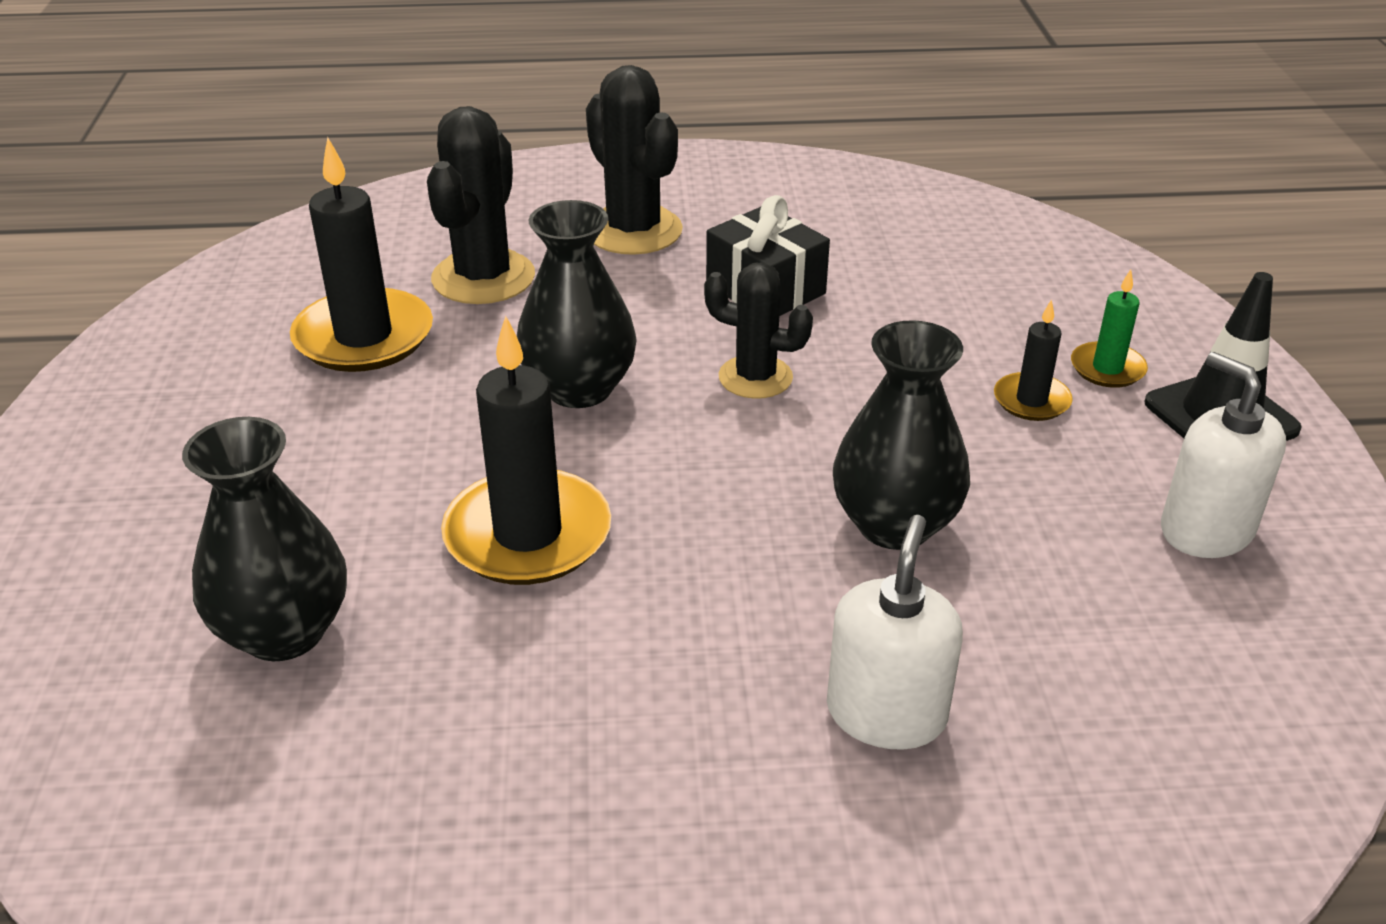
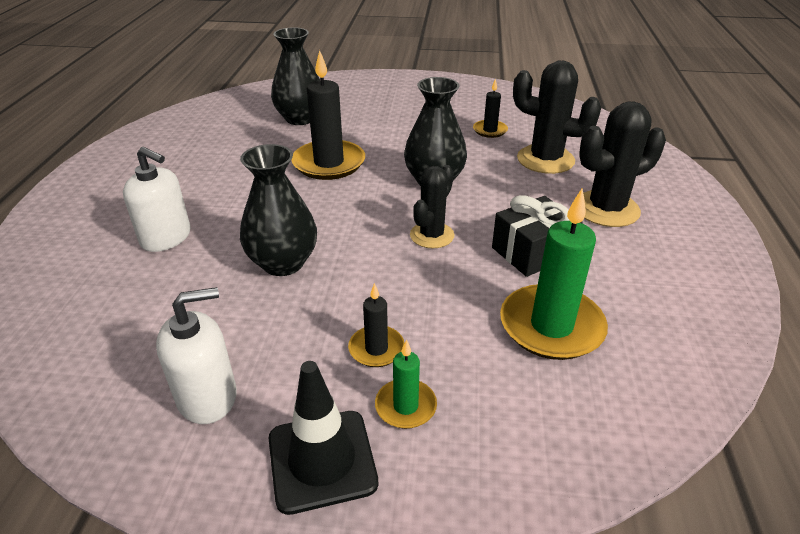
camera: 100 degrees right, 0 degrees up
black candle [290,137,433,372] -> black candle [473,79,508,138], size x0.52
none -> green candle [500,189,608,360]

